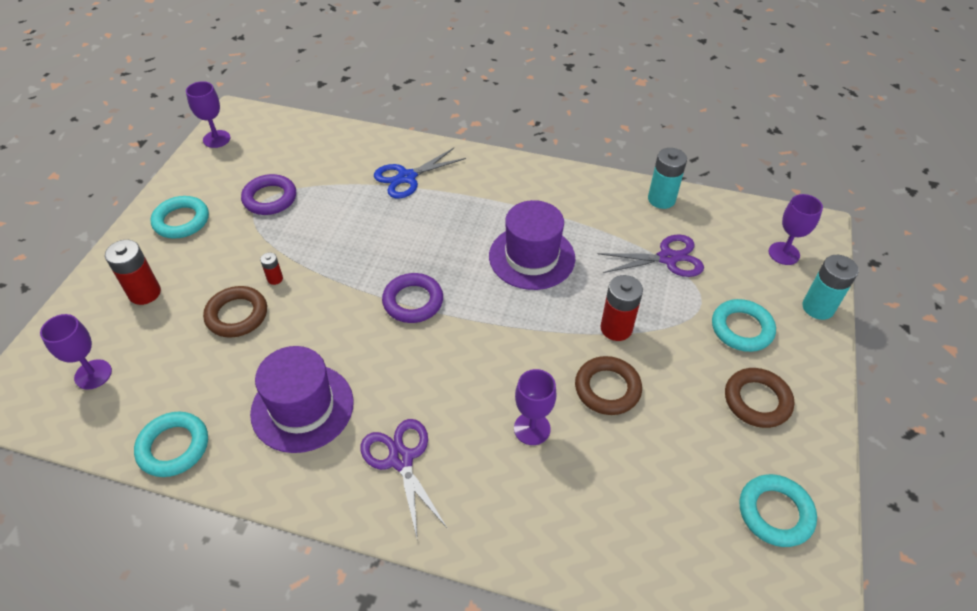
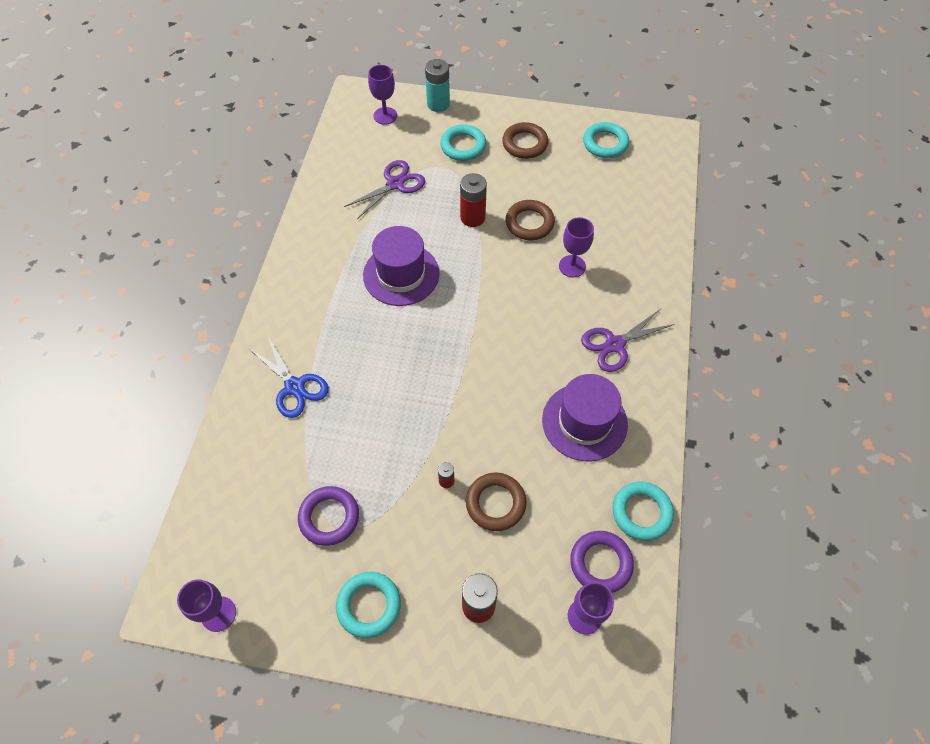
camera: 95 degrees left, 10 degrees up
purple ring [382,273,443,323] -> purple ring moved to [570,531,634,593]
purple scissors [598,234,704,277] -> purple scissors turned 60 degrees clockwise [344,160,425,219]
turquoise battery [648,148,687,209] -> none

